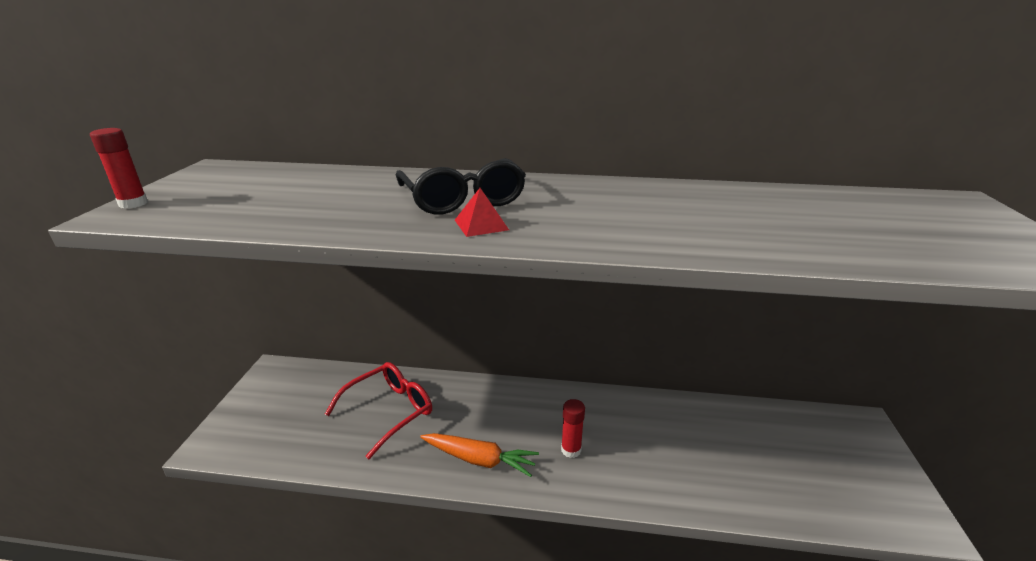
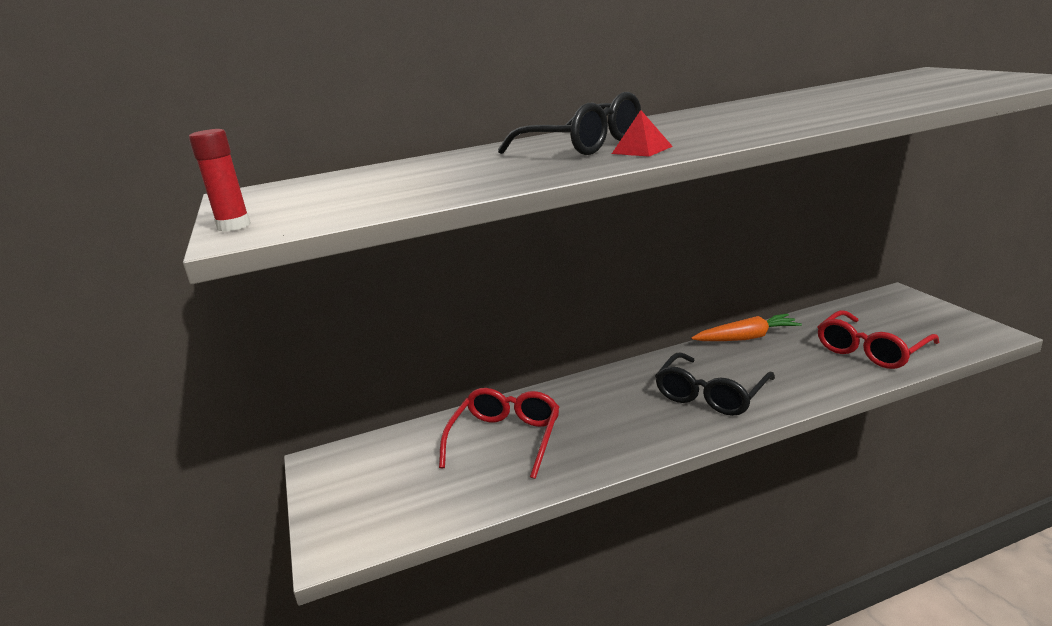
camera: 25 degrees left, 5 degrees down
orange carrot [420,433,539,477] -> orange carrot moved to [691,313,802,341]
red glue stick [561,399,585,458] -> black glasses [655,353,775,416]
none -> red glasses [817,310,939,369]

